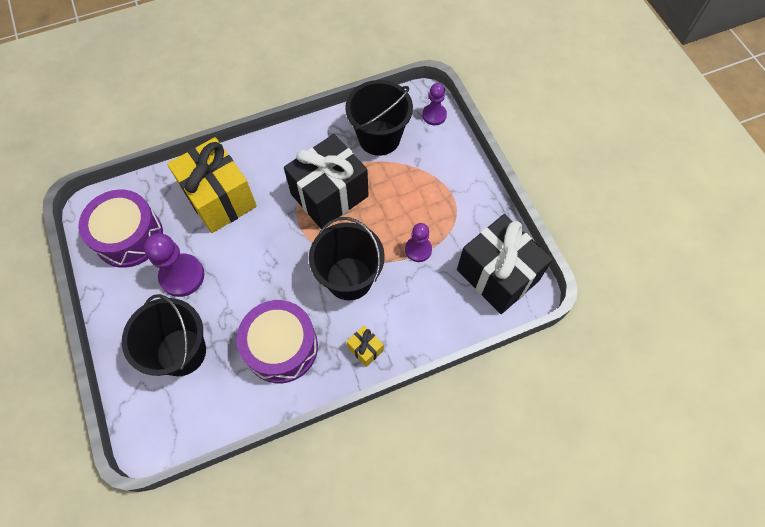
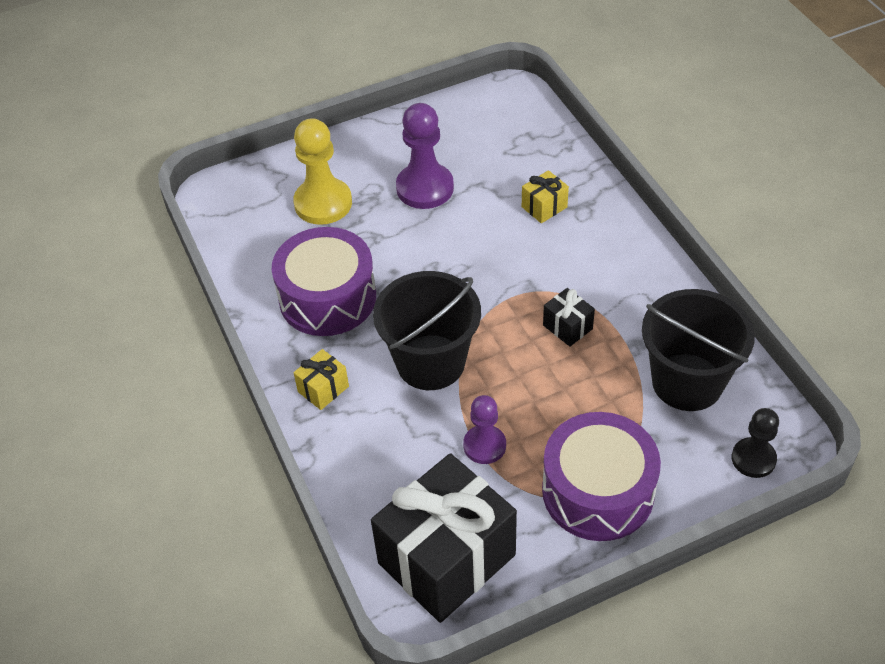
camera: 90 degrees right, 15 degrees down
purple drum [78,190,163,268] -> purple drum moved to [542,412,661,541]
black bucket [122,294,206,376] -> yellow pawn [293,118,352,225]
yellow gift [167,137,257,233] -> yellow gift [522,170,569,223], size x0.42
black gift [284,134,369,229] -> black gift [543,288,595,347], size x0.42
purple pawn [422,83,447,125] -> black pawn [732,408,779,478]

